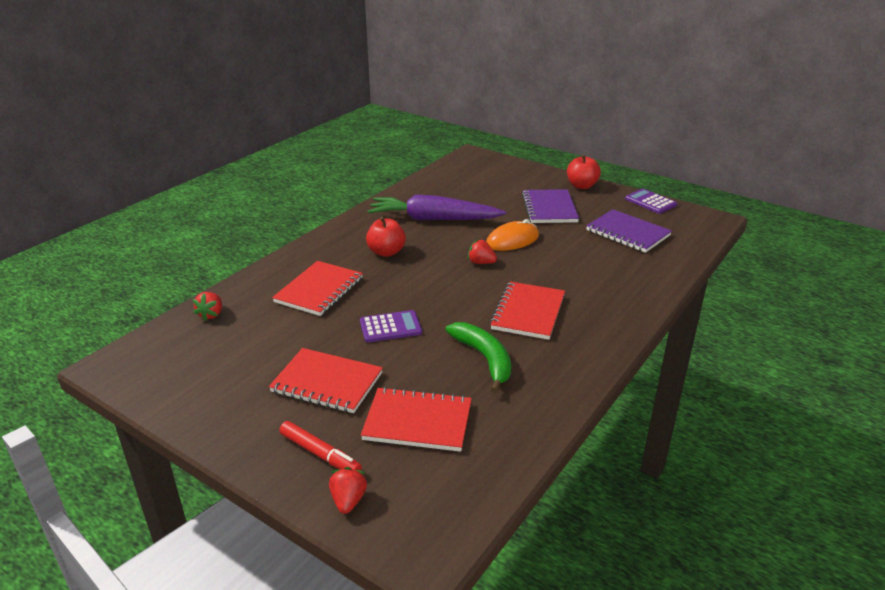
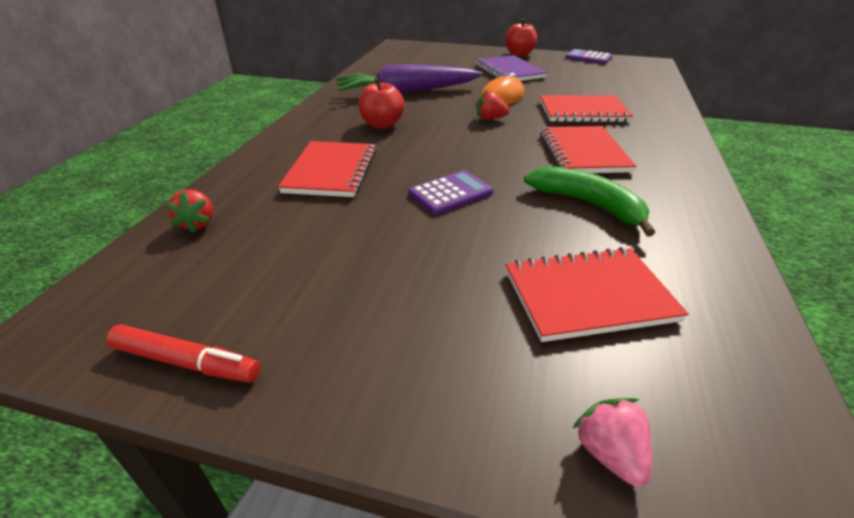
camera: 20 degrees left, 5 degrees up
red notebook [269,348,383,413] -> red notebook moved to [540,95,633,123]
red marker [279,421,362,470] -> red marker moved to [106,324,260,382]
red strawberry [329,467,367,514] -> pink strawberry [572,398,652,487]
purple notebook [586,209,672,253] -> none

